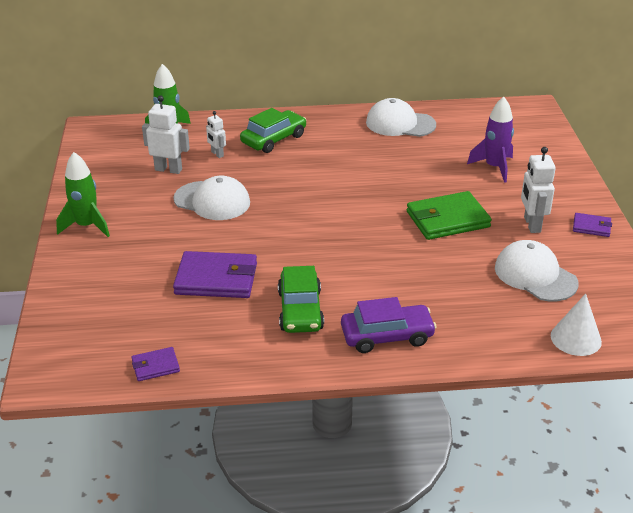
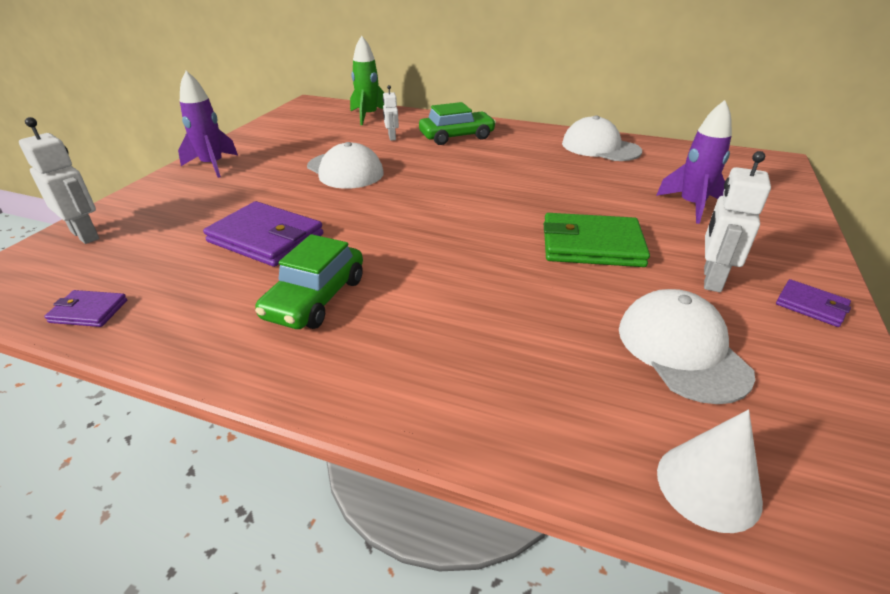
camera: 25 degrees right, 0 degrees up
green rocket [56,152,110,237] -> purple rocket [178,71,238,178]
white robot [142,95,190,174] -> white robot moved to [19,117,99,244]
purple car [341,297,437,353] -> none

